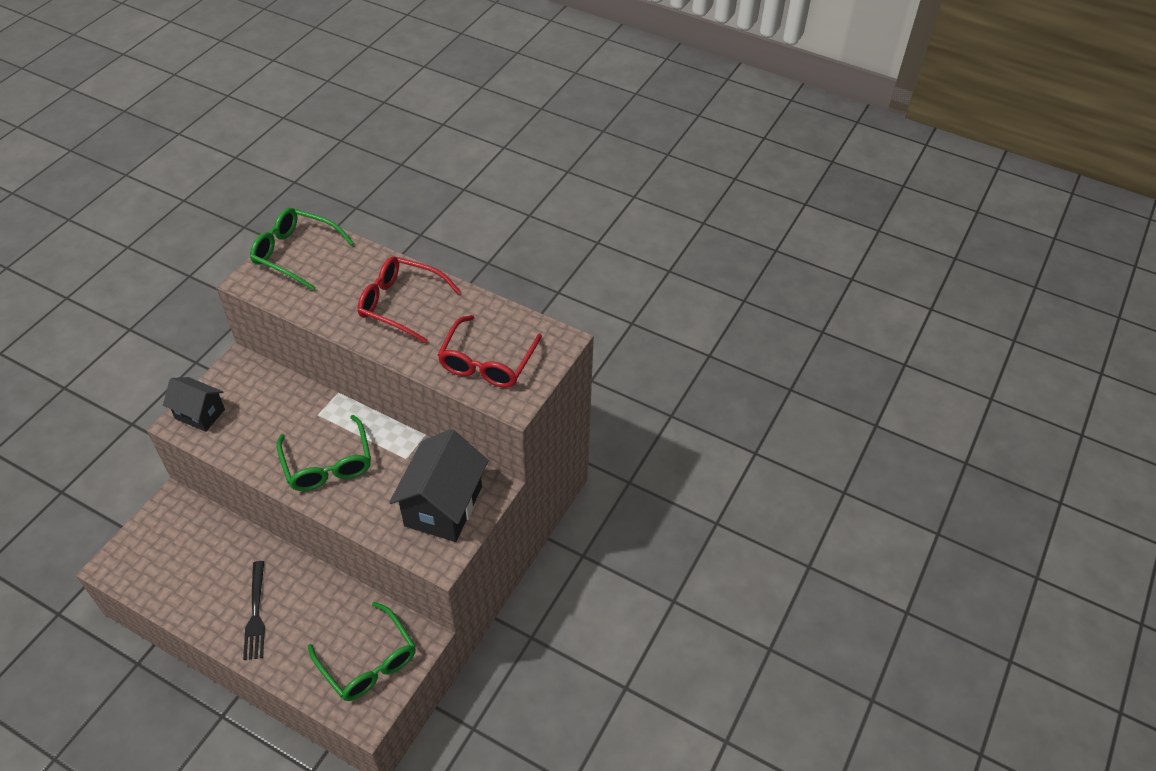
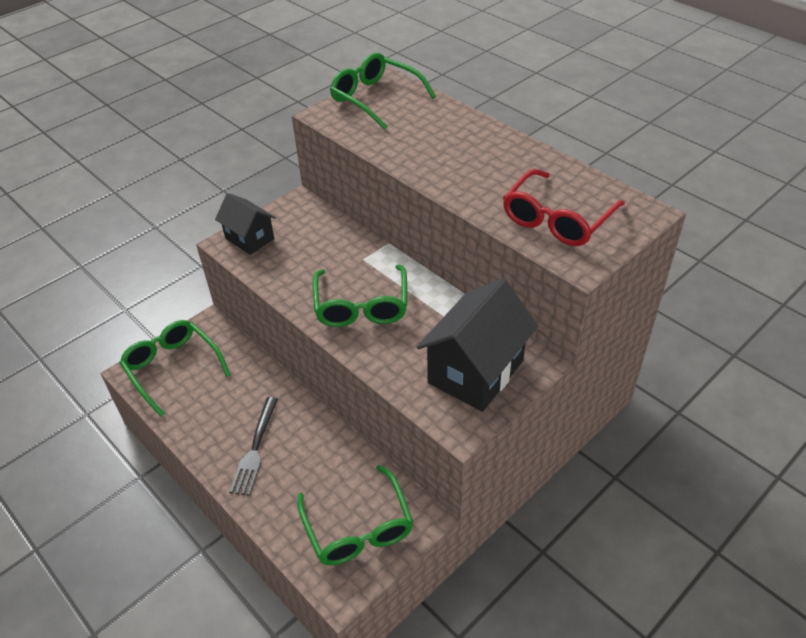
camera: 20 degrees right, 5 degrees down
red glasses [358,256,460,344] -> none
none -> green glasses [119,320,231,417]

